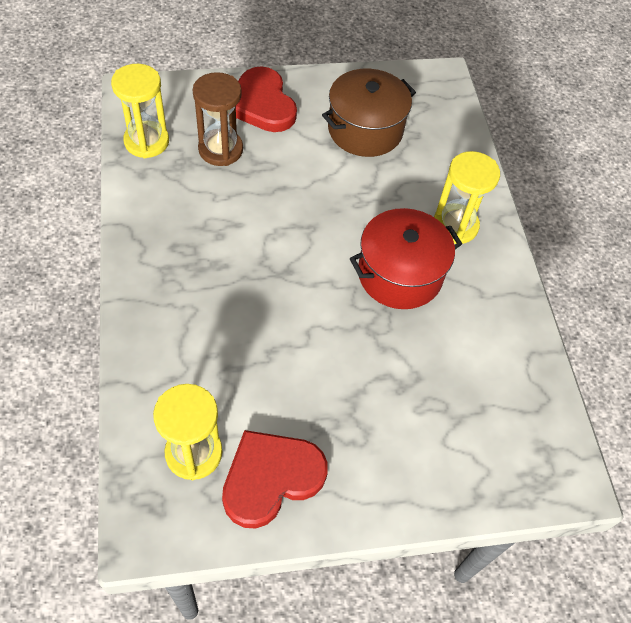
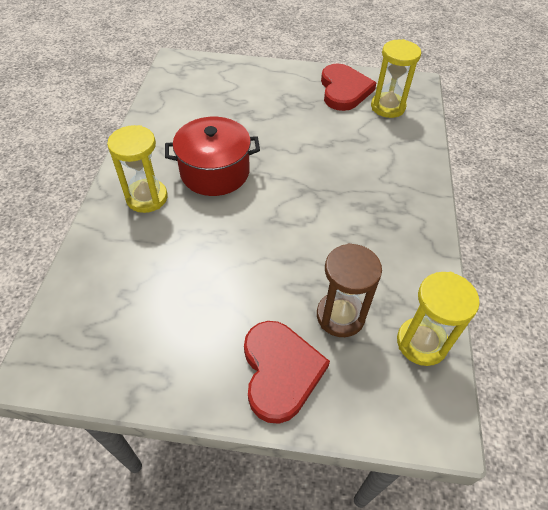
camera: 160 degrees left, 5 degrees down
red heart [222,430,328,528] -> red heart turned 75 degrees counterclockwise [321,63,376,111]
brown pot [322,69,416,157] -> none

